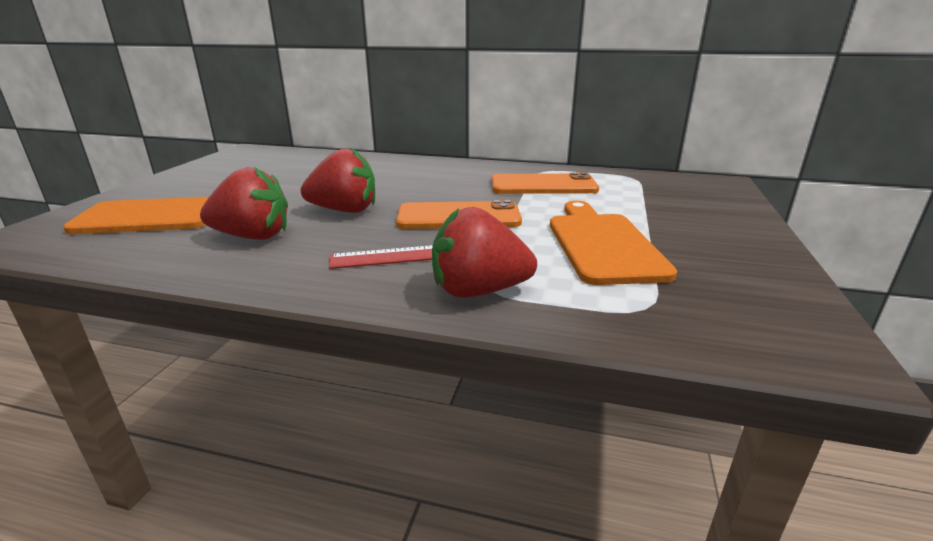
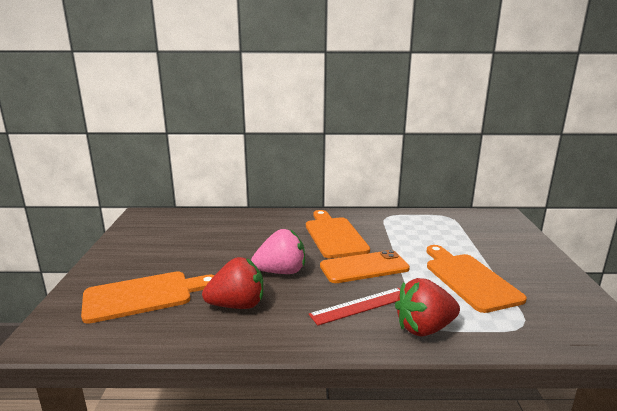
camera: 15 degrees left, 5 degrees down
red strawberry [301,148,375,213] -> pink strawberry [251,229,305,274]
orange phone [491,172,599,194] -> none
none -> orange cutting board [306,210,370,259]

